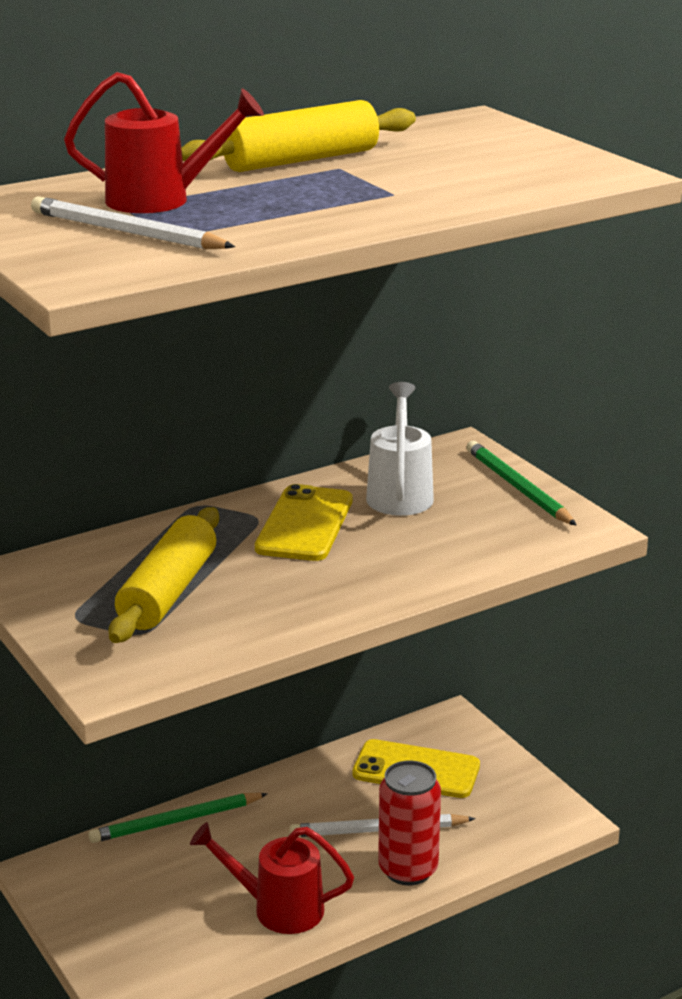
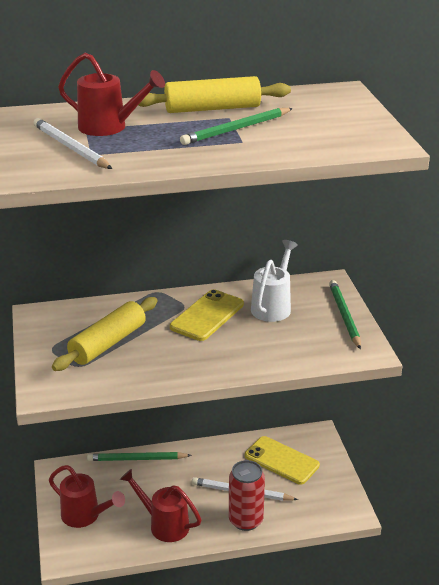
camera: 20 degrees right, 5 degrees up
none -> red watering can [49,465,125,528]
none -> green pencil [180,108,293,145]

